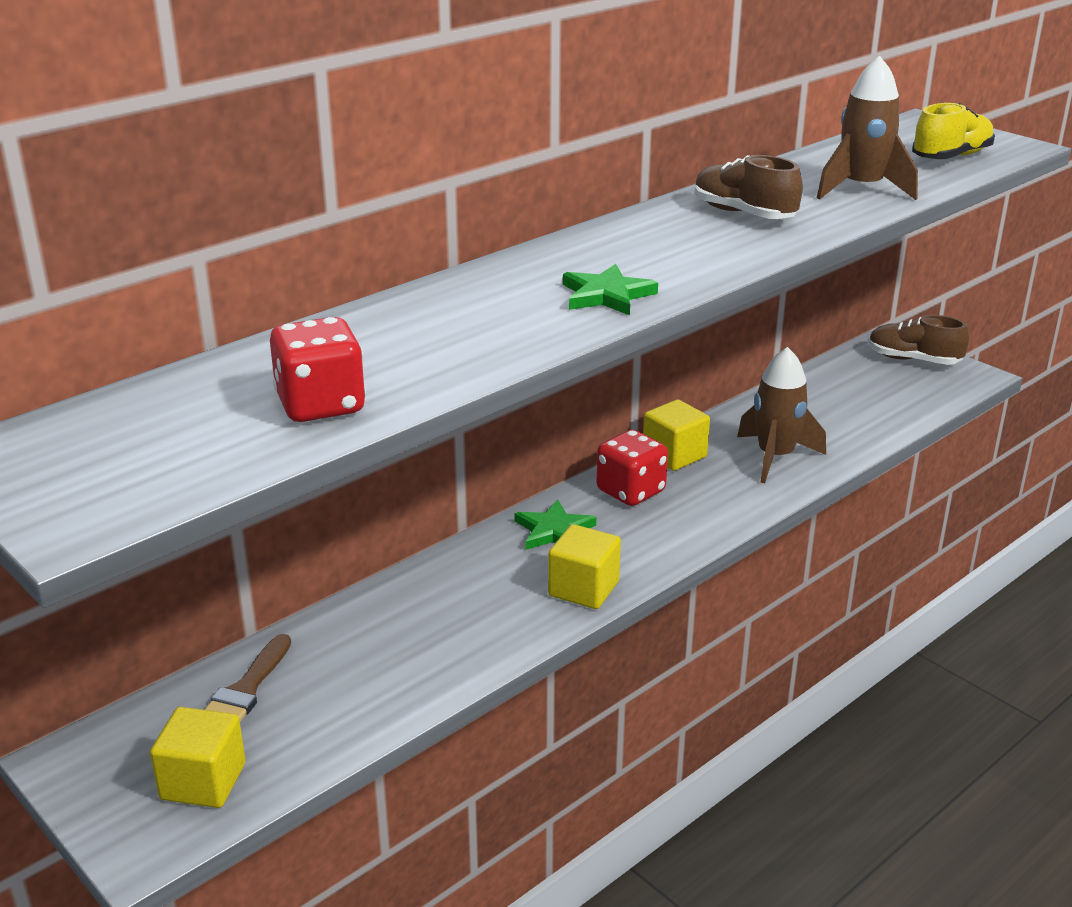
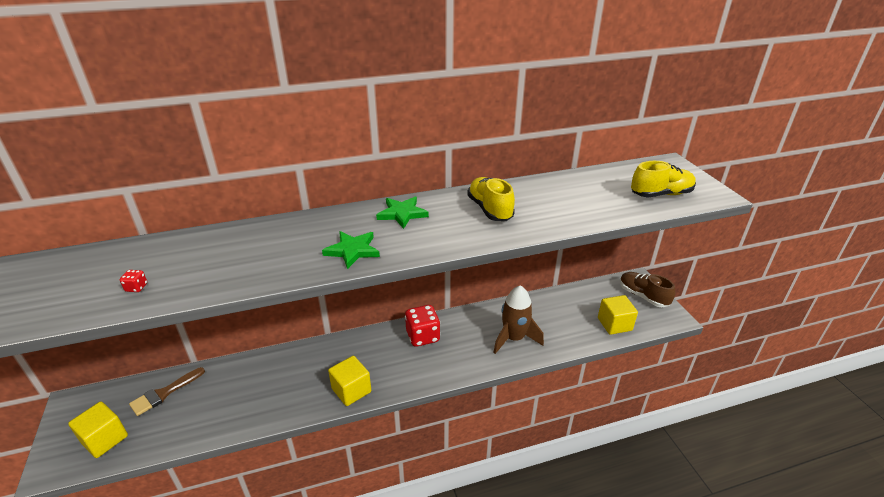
camera: 25 degrees right, 5 degrees up
red dice [270,317,366,422] -> red dice [120,270,147,292], size x0.40
green star [515,499,596,550] -> green star moved to [376,197,429,229]
yellow cube [643,399,710,471] -> yellow cube moved to [598,295,638,335]
brown shoe [695,155,803,219] -> yellow shoe [467,177,515,221]
brown rocket [817,56,918,200] -> none

